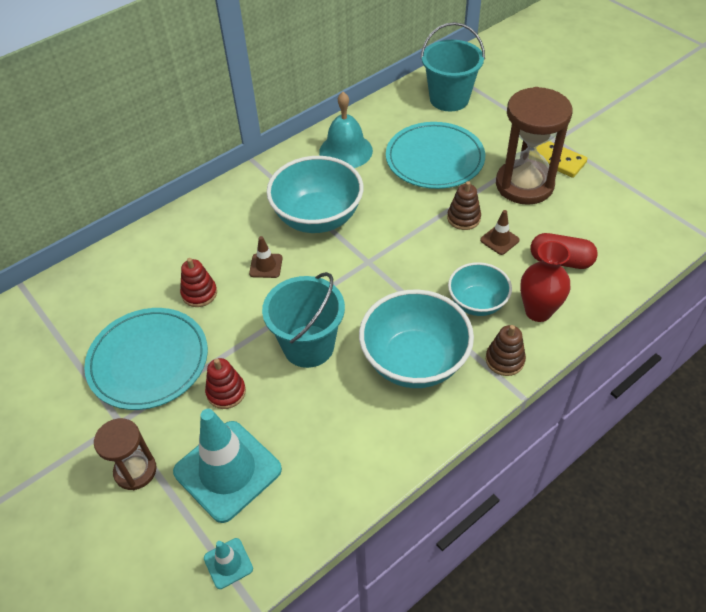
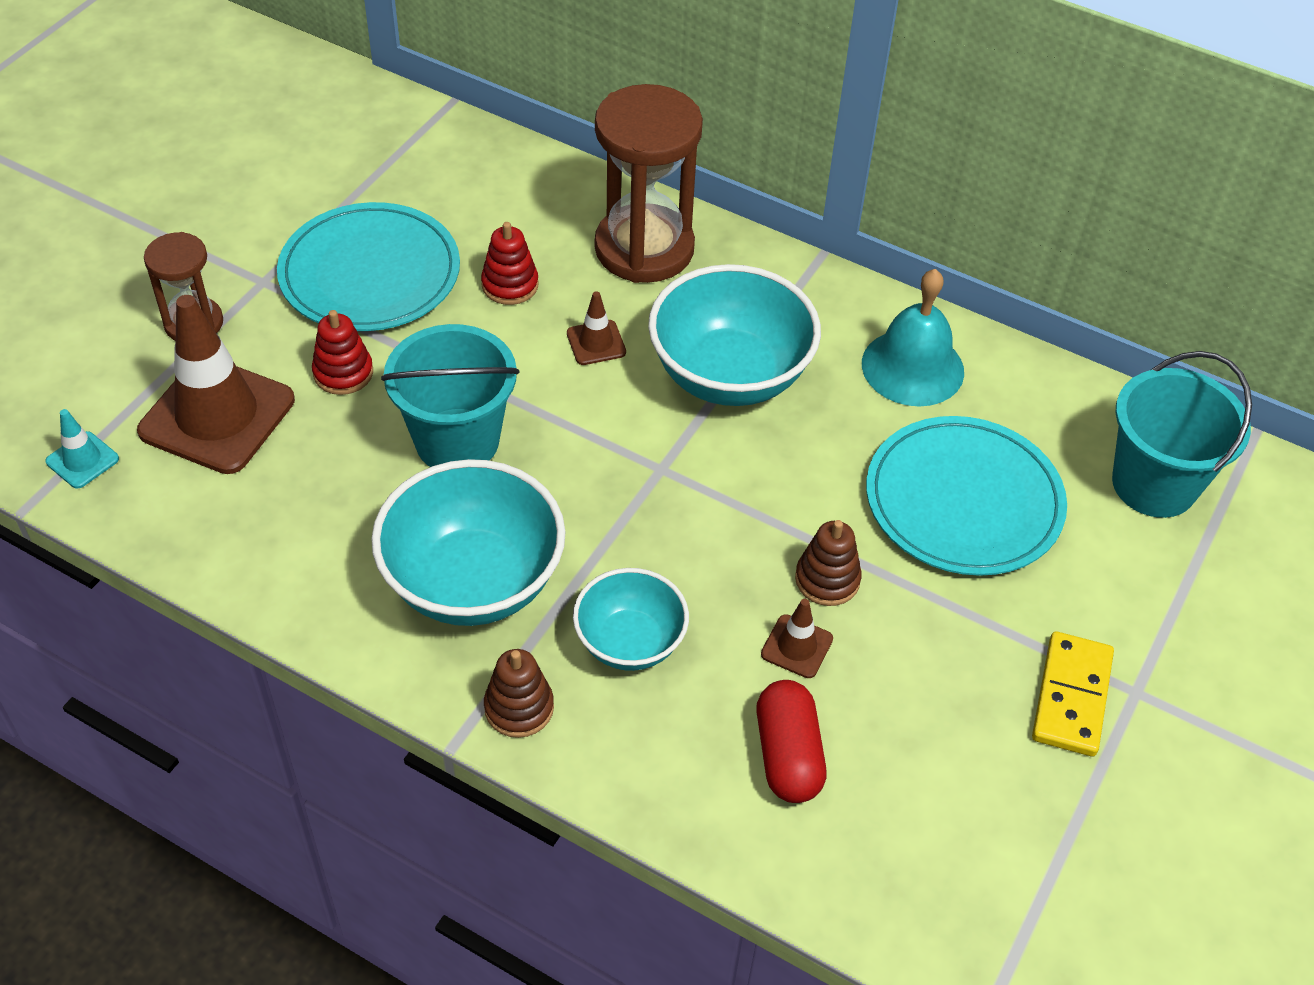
camera: 65 degrees right, 0 degrees up
turquoise traffic cone [173,409,282,523] -> brown traffic cone [137,295,295,474]
brown hourglass [496,87,572,205] -> brown hourglass moved to [595,84,703,283]
red vase [520,241,570,322] -> none

